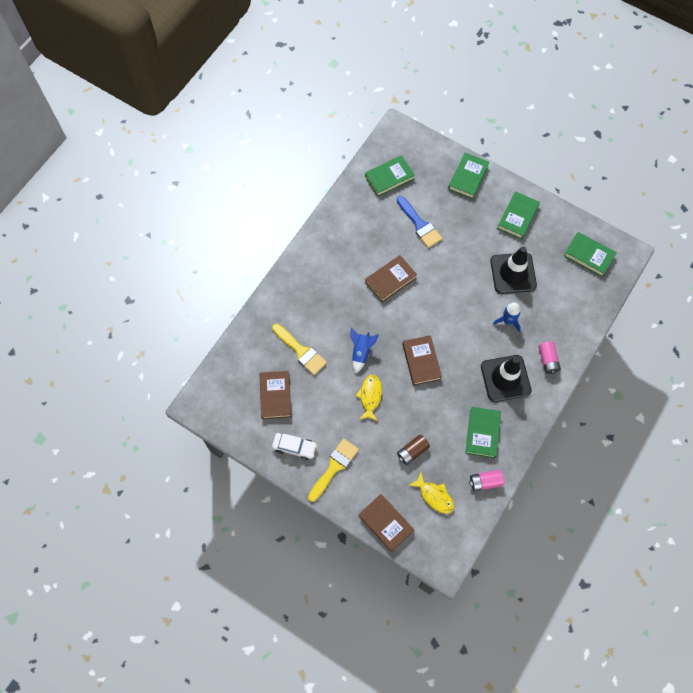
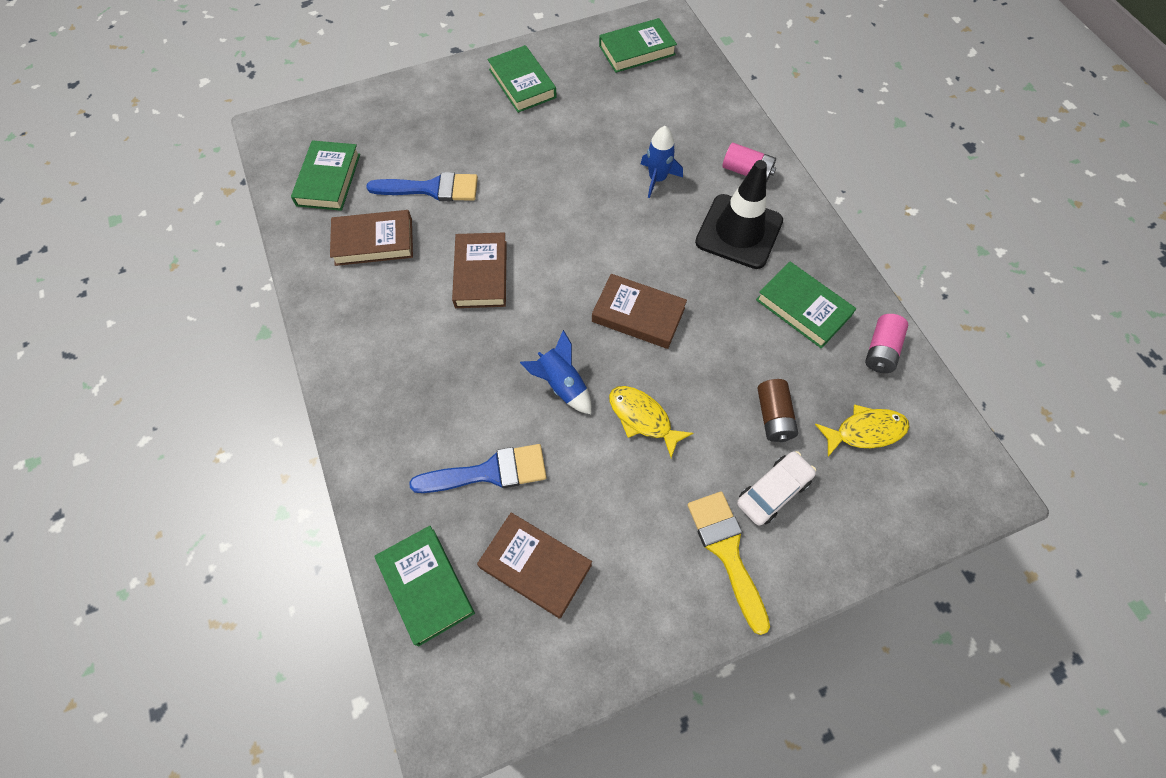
camera: 55 degrees left, 5 degrees down
yellow brush [272,324,327,375] -> blue brush [409,444,547,493]
white car [272,433,317,460] -> white car moved to [737,451,816,526]
brown book [359,494,414,552] -> brown book moved to [330,210,413,266]
green book [448,153,489,199] -> green book moved to [375,526,475,646]
black traffic cone [490,246,537,294] -> none

